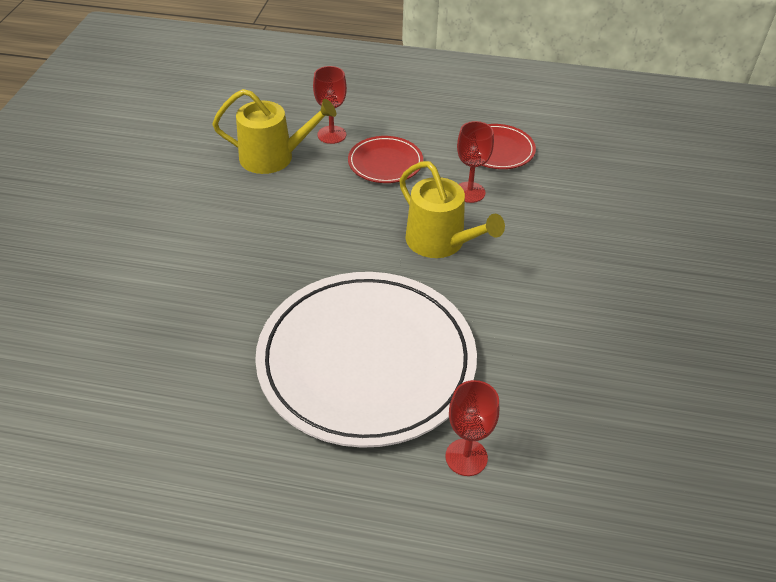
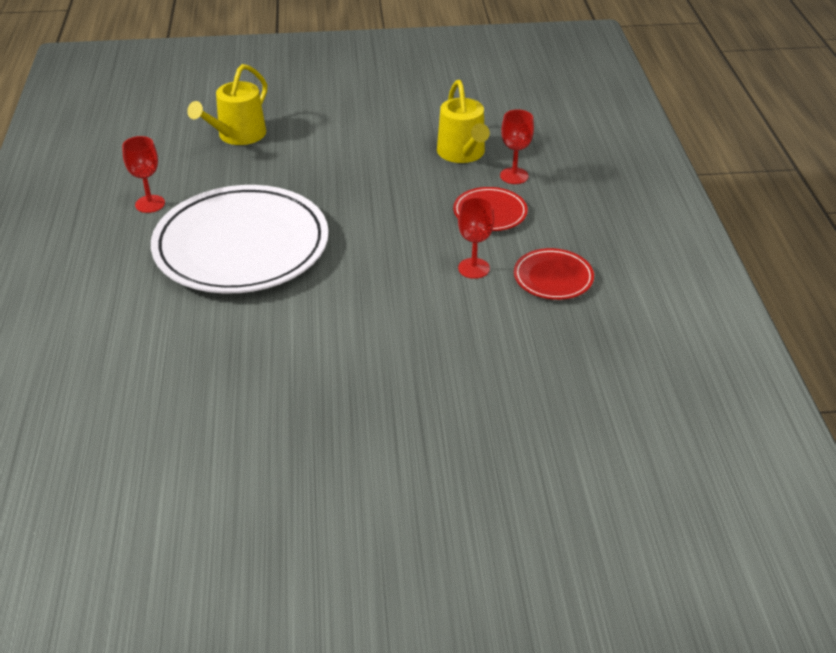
camera: 75 degrees right, 5 degrees down
yellow watering can [399,161,505,258] -> yellow watering can moved to [187,64,267,145]
red goblet [445,380,499,476] -> red goblet moved to [122,136,165,213]

